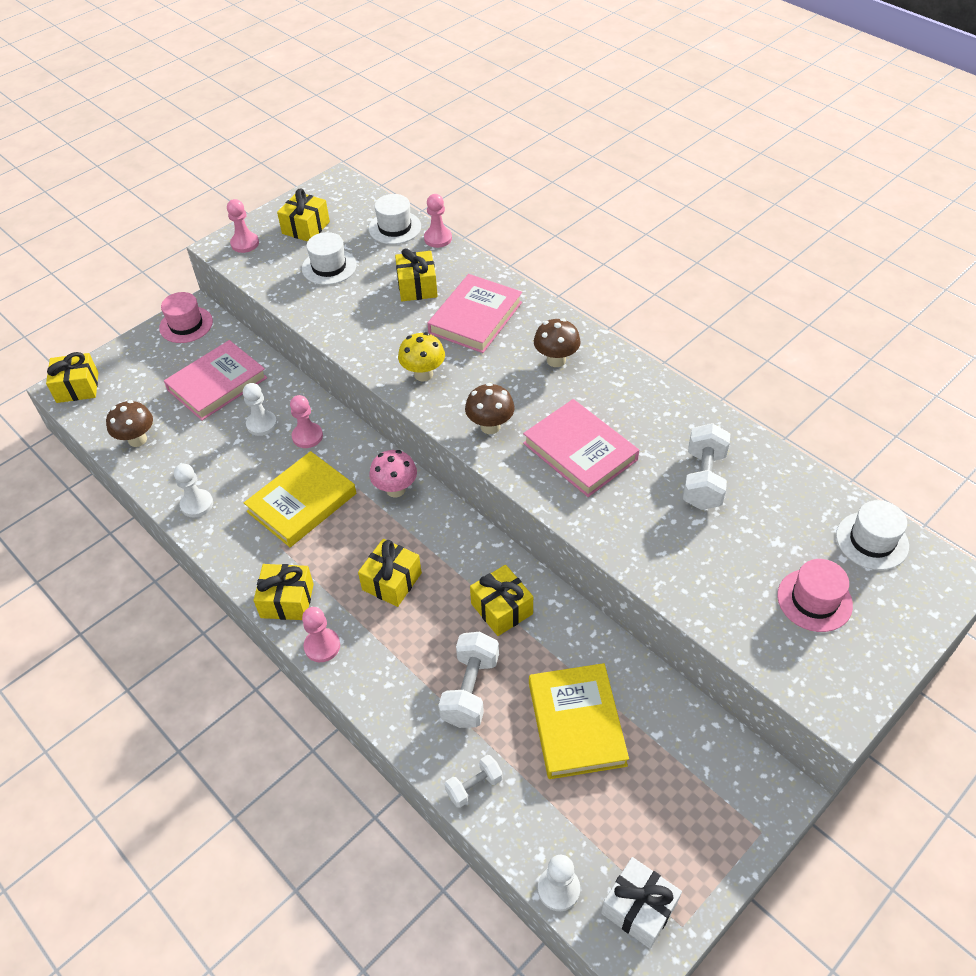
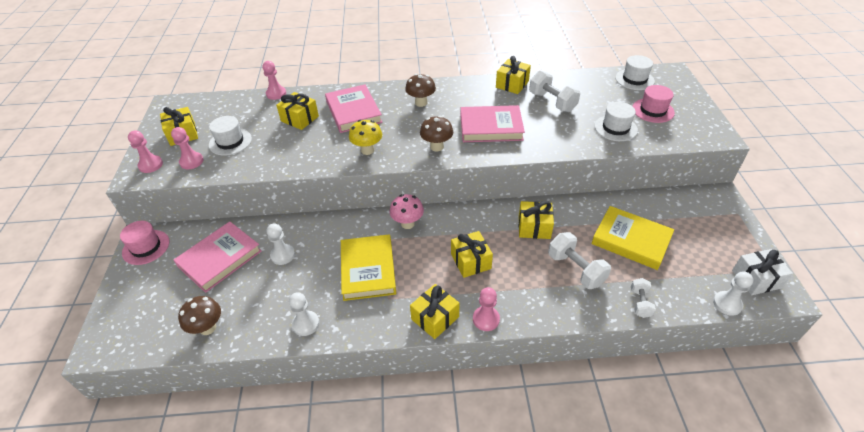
camera: 50 degrees left, 5 degrees down
yellow gift [46,352,98,403] -> yellow gift moved to [496,56,531,94]
pink book [164,340,267,421] -> pink book turned 45 degrees clockwise [174,222,262,293]
pink pawn [290,395,323,448] -> pink pawn moved to [171,127,204,169]
white hat [369,194,421,244] -> white hat moved to [595,102,638,141]

